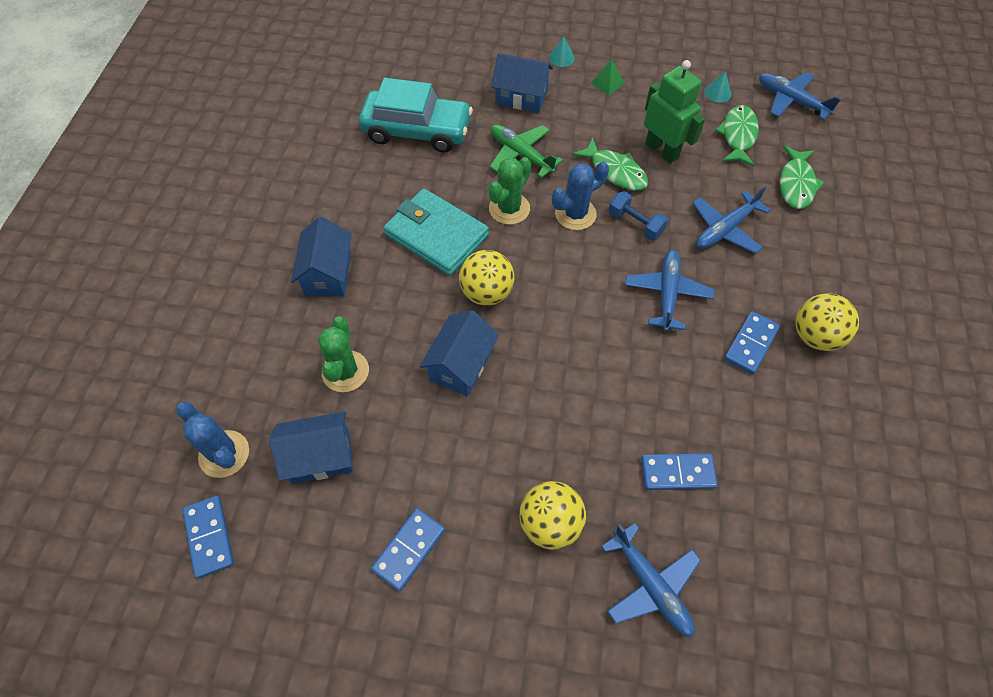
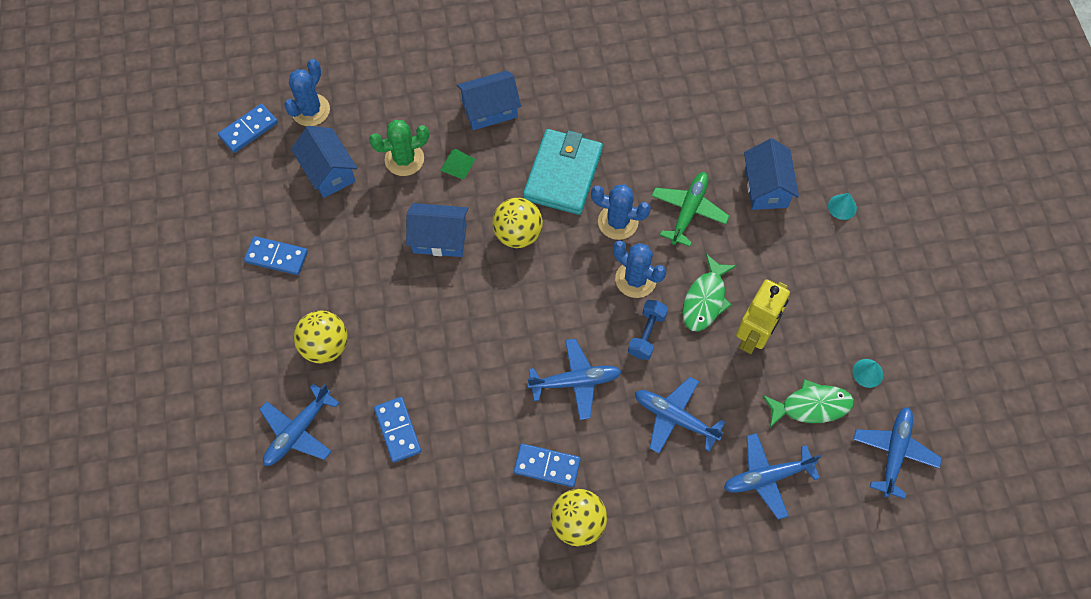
camera: 70 degrees right, 5 degrees up
turquoise car [359,78,473,153] -> none
green cactus [488,157,531,225] -> blue cactus [591,184,651,240]
green pyramid [591,59,624,95] -> green pyramid moved to [440,149,475,180]
green robot [644,60,705,164] -> yellow robot [736,279,790,354]
green fish [780,145,825,209] -> blue plane [724,433,821,520]

